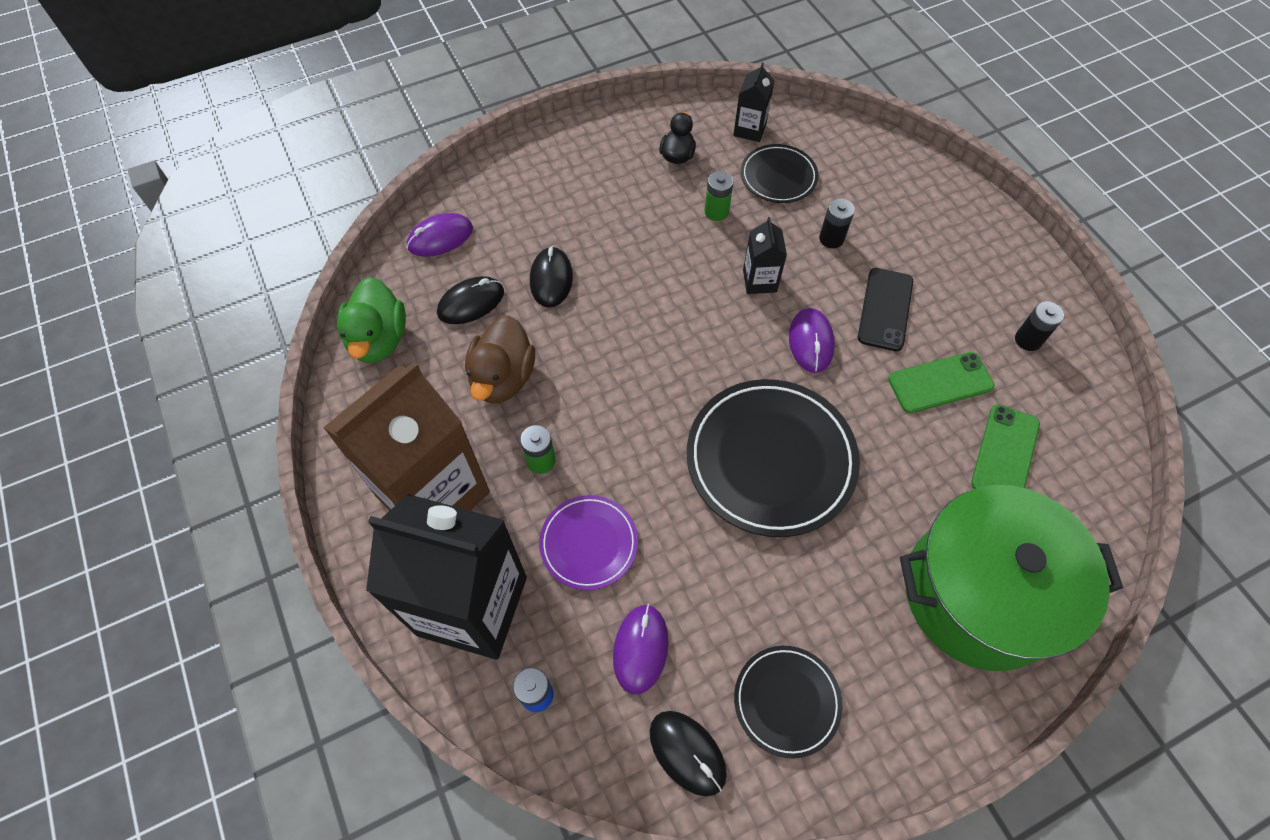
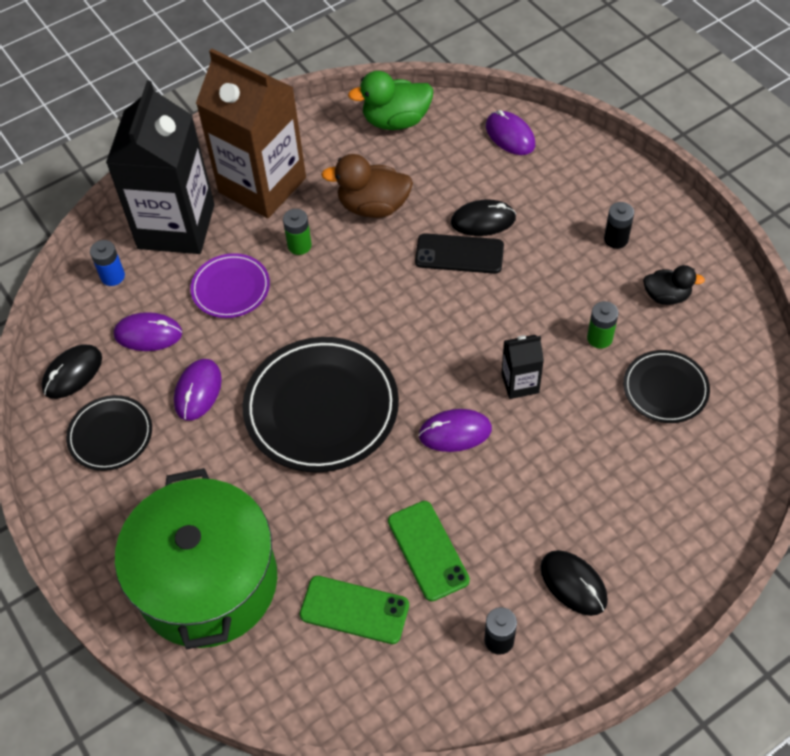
camera: 85 degrees right, 5 degrees down
black mouse [437,276,504,324] -> black mouse moved to [540,550,608,616]
black carton [733,63,774,142] -> none
black battery [819,198,855,248] -> black battery moved to [604,202,634,249]
black phone [858,268,913,351] -> black phone moved to [415,233,504,274]
none -> purple mouse [174,359,222,421]

